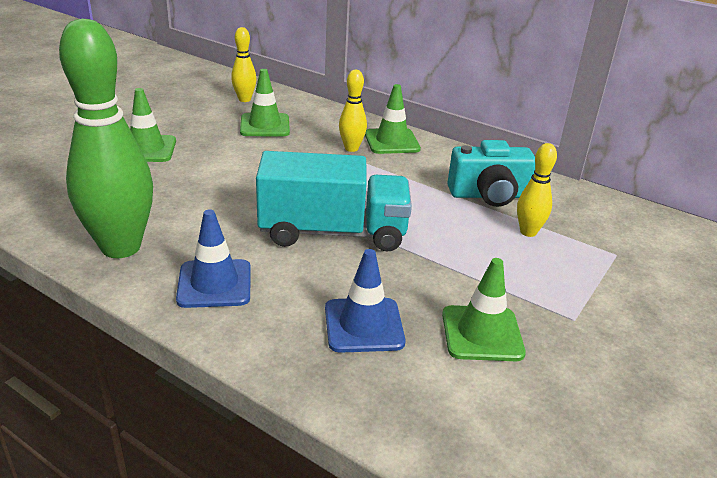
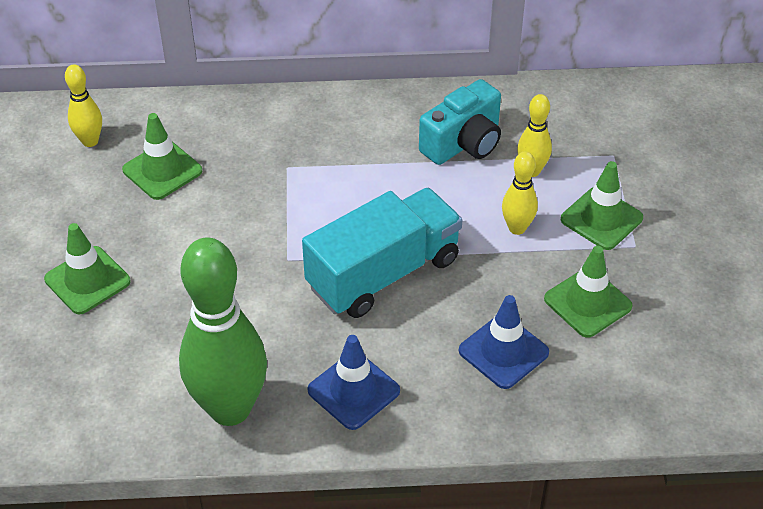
camera: 35 degrees left, 15 degrees up
yellow bowling pin [339,70,367,152] -> yellow bowling pin moved to [502,151,538,235]
green traffic cone [365,84,421,154] -> green traffic cone moved to [561,161,643,250]

